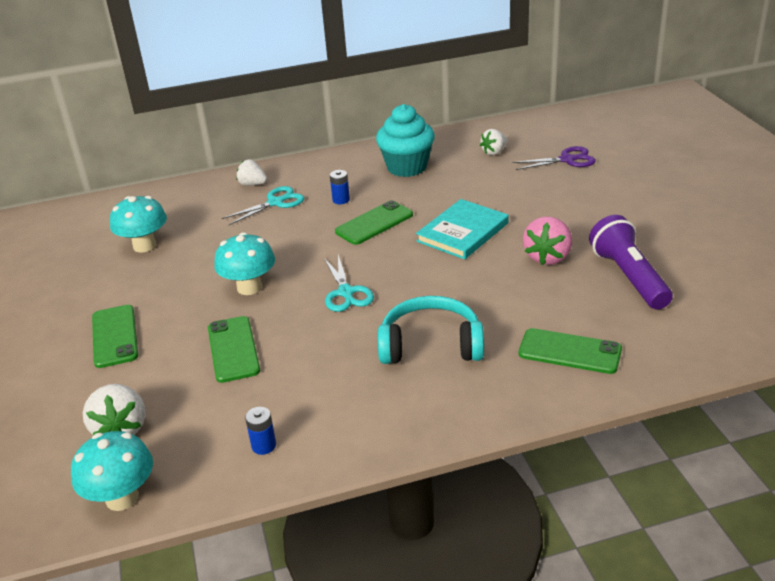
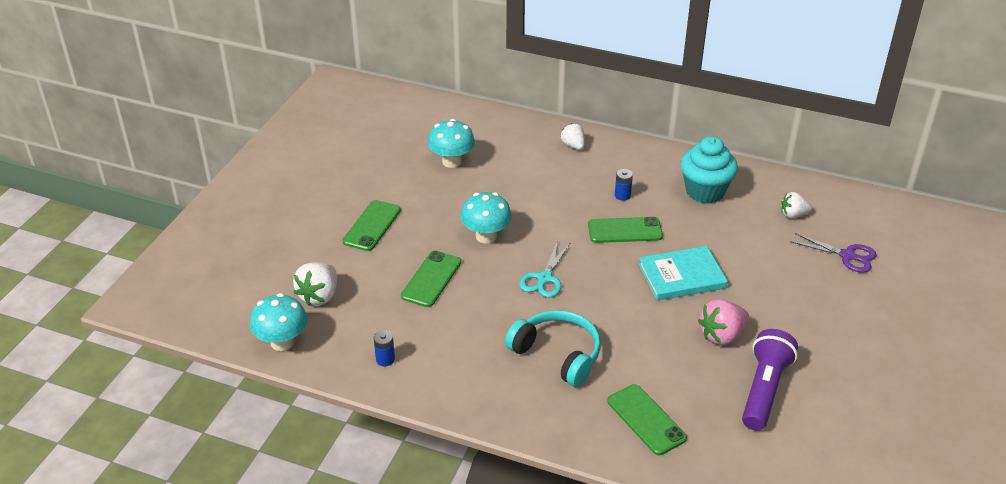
camera: 35 degrees right, 5 degrees up
turquoise scissors [222,186,304,225] -> none

